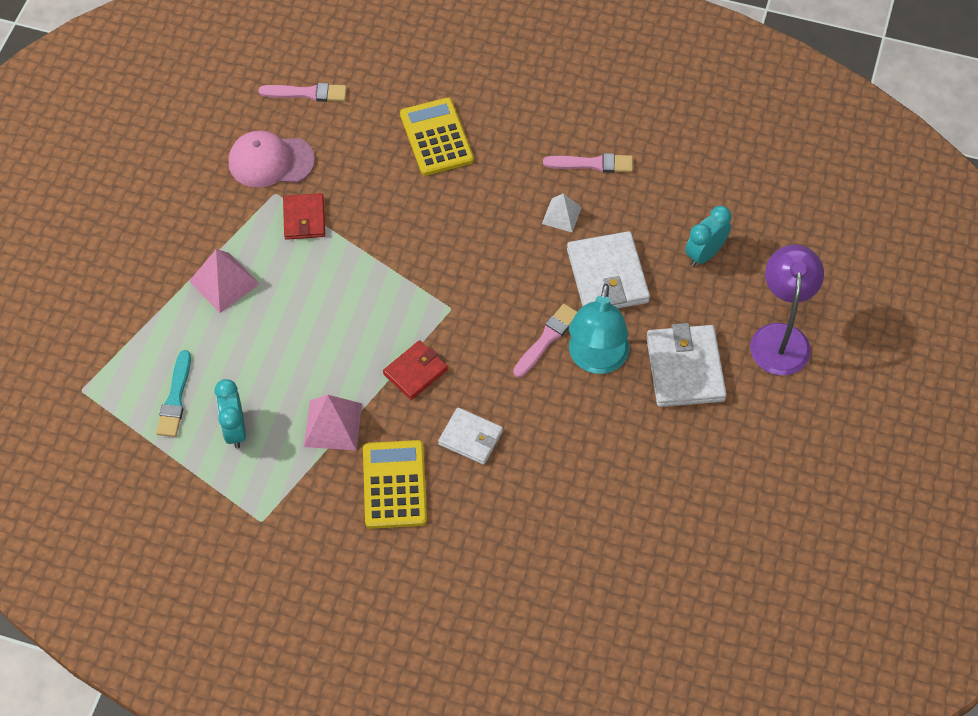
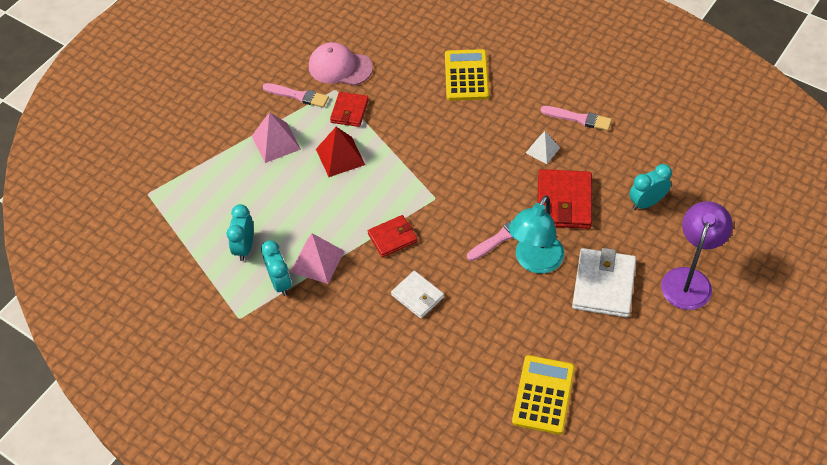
camera: 20 degrees right, 5 degrees down
turquoise brush [156,350,191,437] -> none
pink brush [259,83,347,102] -> pink brush moved to [263,83,329,108]
yellow calculator [363,440,427,529] -> yellow calculator moved to [512,355,575,434]
white wallet [567,231,650,308] -> red wallet [537,169,592,229]
none -> turquoise clock [261,240,292,296]
none -> red pyramid [316,127,365,177]

